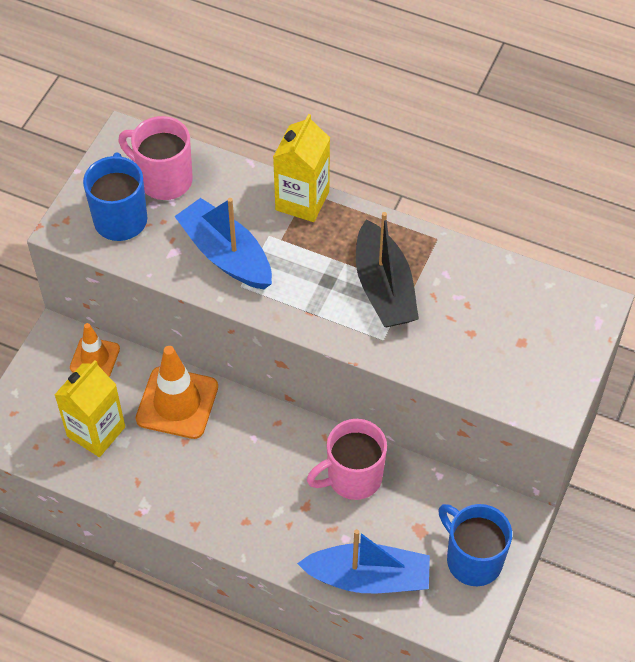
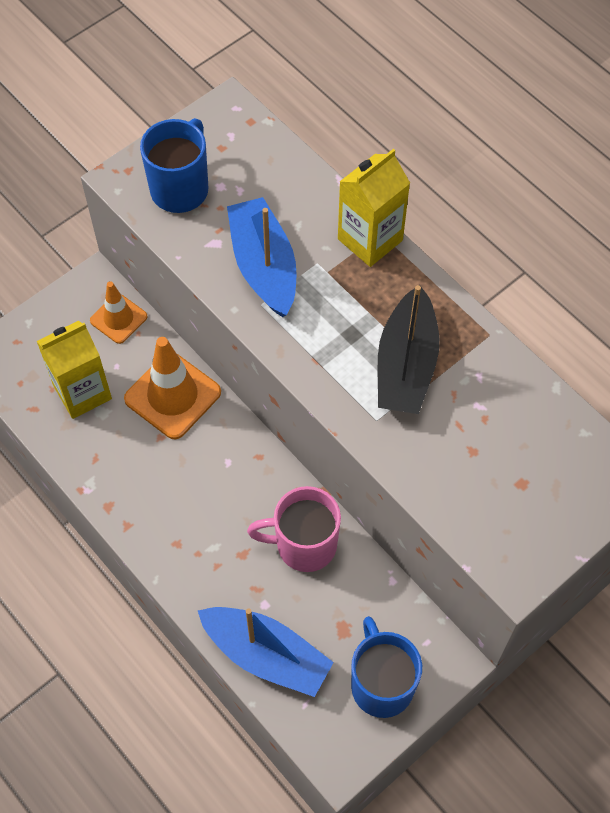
camera: 25 degrees right, 5 degrees up
pink mug [119,116,193,200] -> none

